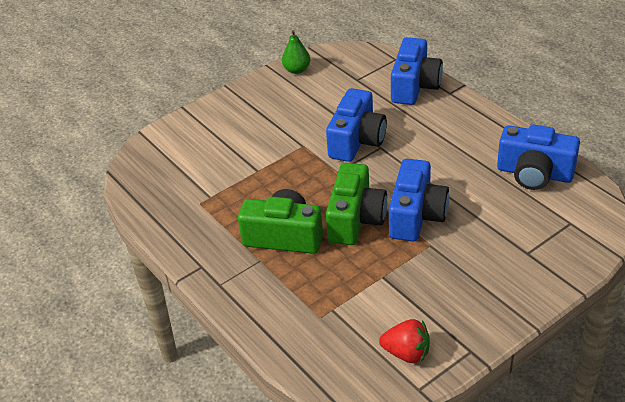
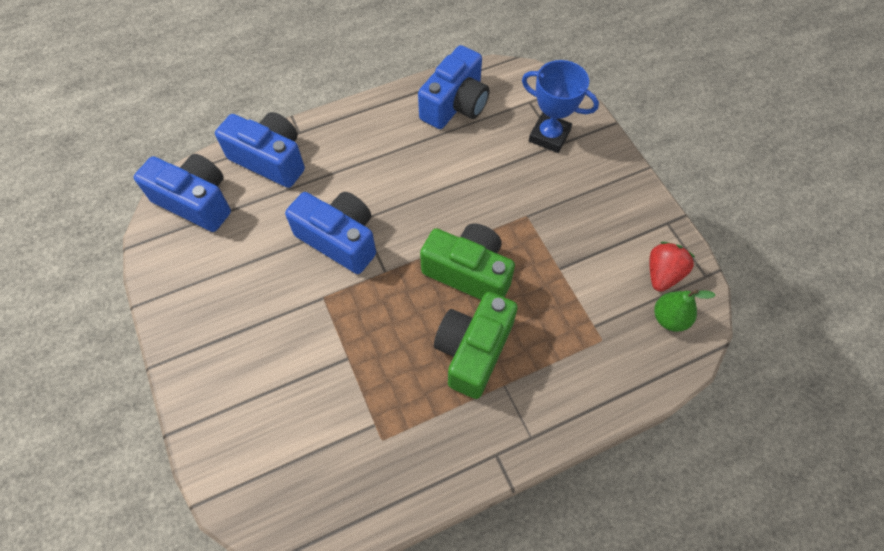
camera: 80 degrees left, 20 degrees up
green pear [282,30,310,74] -> green pear moved to [654,289,716,332]
blue camera [389,159,449,241] -> blue camera moved to [134,154,231,232]
none -> blue trophy [522,60,599,153]

